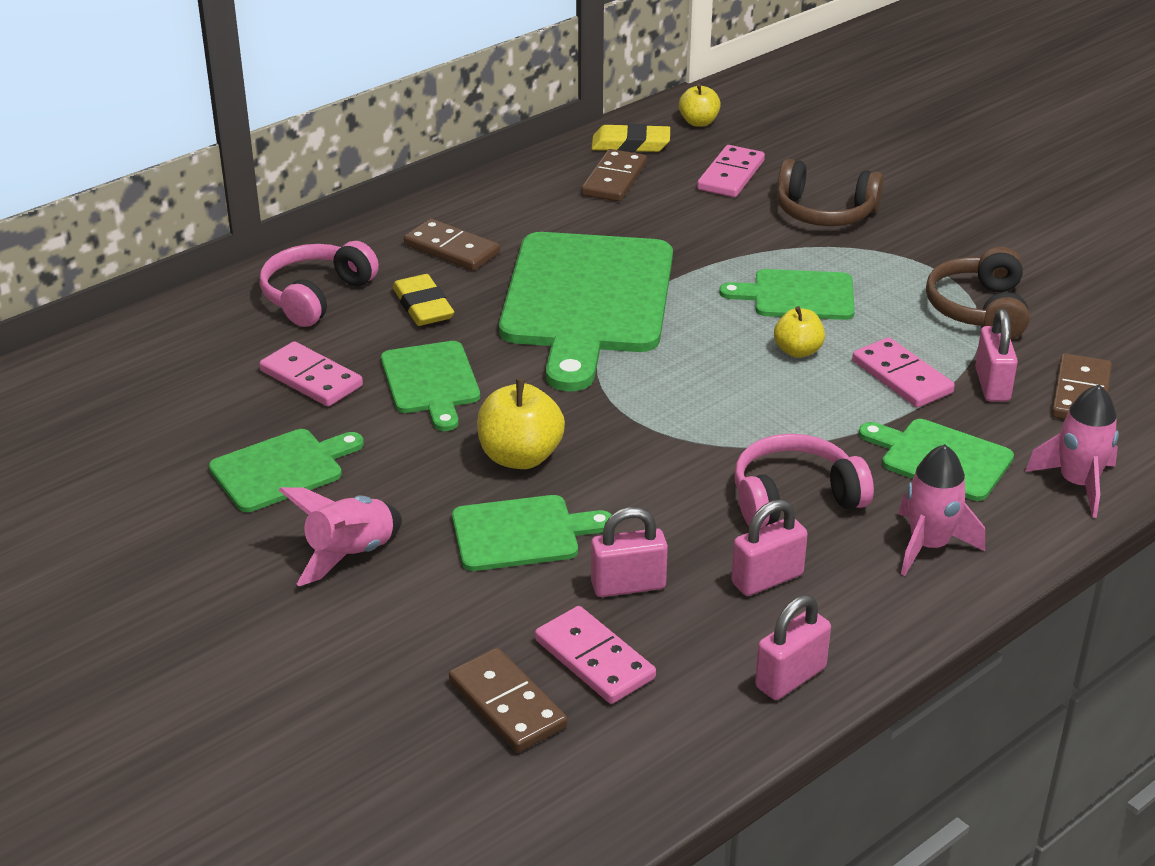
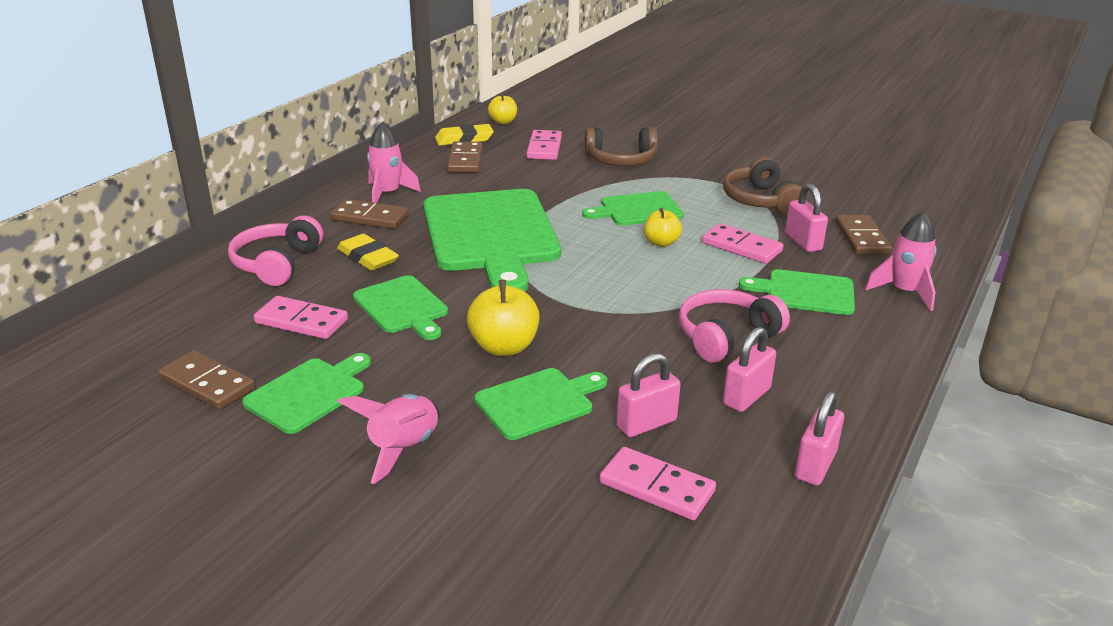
camera: 20 degrees left, 5 degrees down
brown domino [449,648,567,752] -> brown domino moved to [158,350,255,410]
pink rocket [899,444,985,576] -> pink rocket moved to [367,123,421,203]

